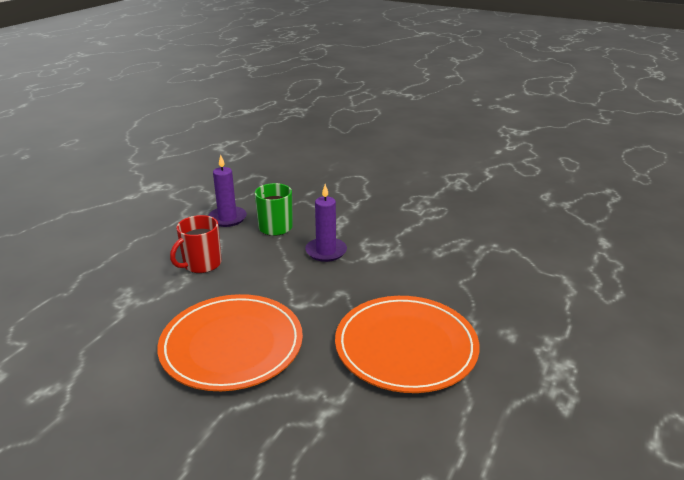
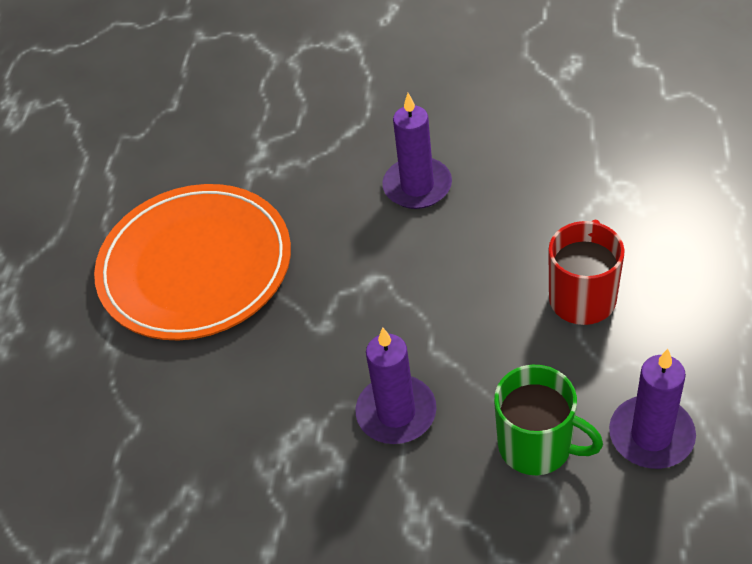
camera: 165 degrees right, 20 degrees up
orange plate [157,294,303,391] -> purple candle [382,93,452,209]

